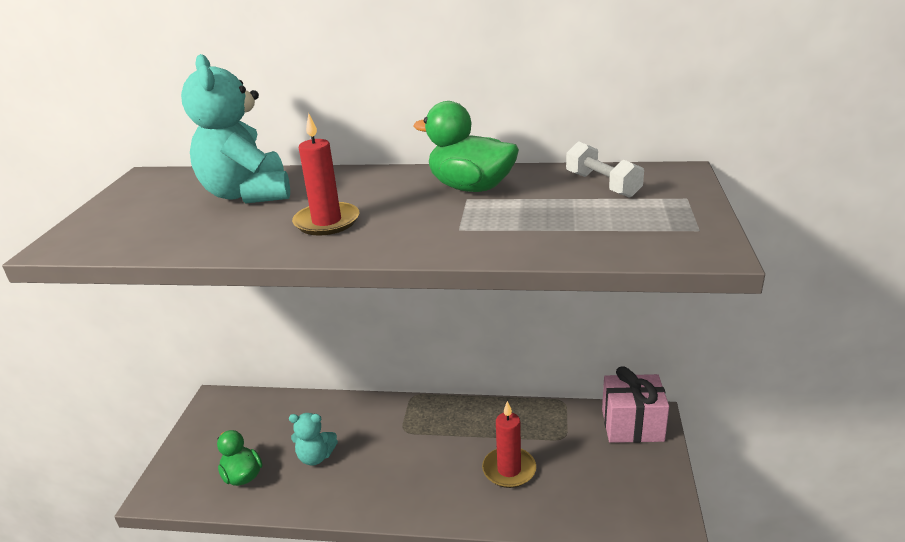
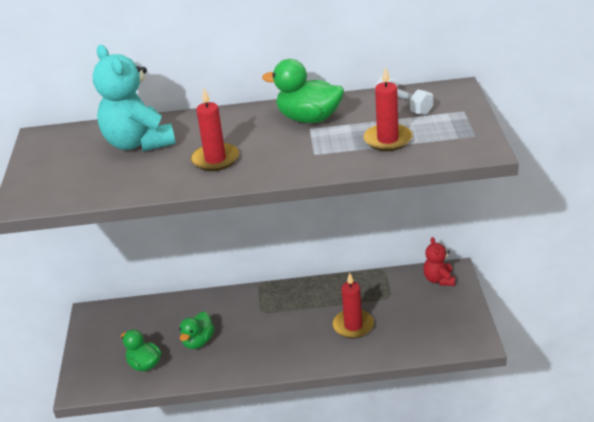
camera: 10 degrees left, 5 degrees up
turquoise teddy bear [289,413,338,466] -> green duck [179,311,215,349]
pink gift [602,366,669,443] -> red teddy bear [423,237,455,286]
none -> red candle [363,67,412,151]

